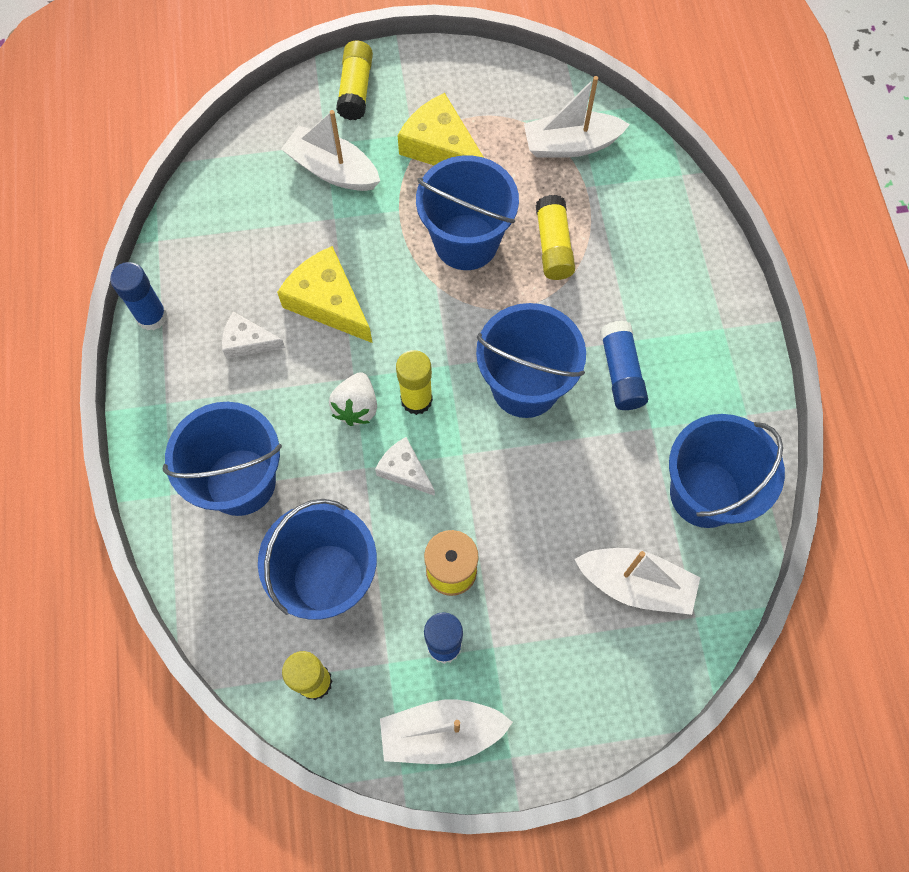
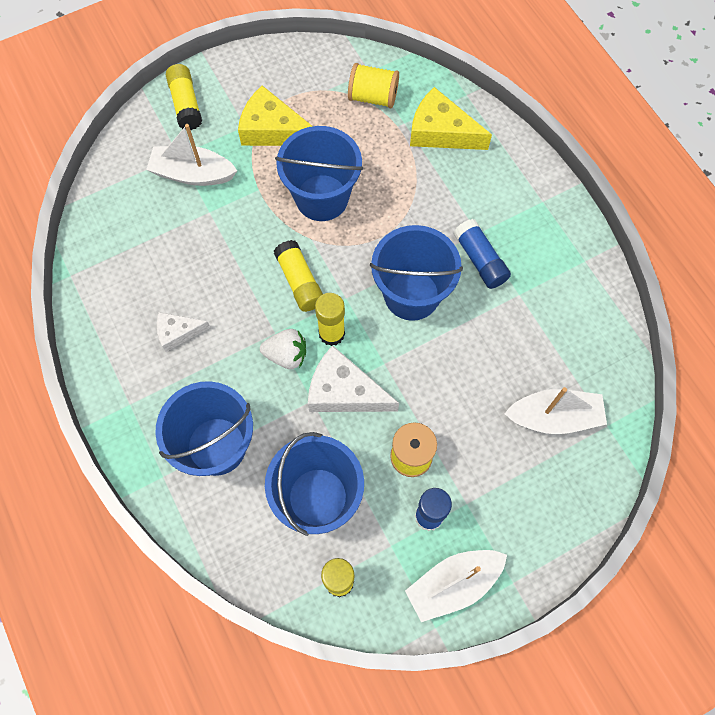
camera: 20 degrees left, 0 degrees up
blue glue stick [110,262,167,330] -> none
yellow cheese [277,246,373,343] -> yellow cheese moved to [410,87,492,150]
white strawberry [329,372,377,426] -> white strawberry turned 75 degrees counterclockwise [260,329,306,369]
white cheese [375,437,435,496] -> white cheese [308,345,399,412], size x1.71
white boat [524,76,630,158] -> yellow spool [348,63,399,108]
yellow glue stick [536,195,575,280] -> yellow glue stick moved to [274,240,323,312]
blue bucket [669,414,785,528] -> none

